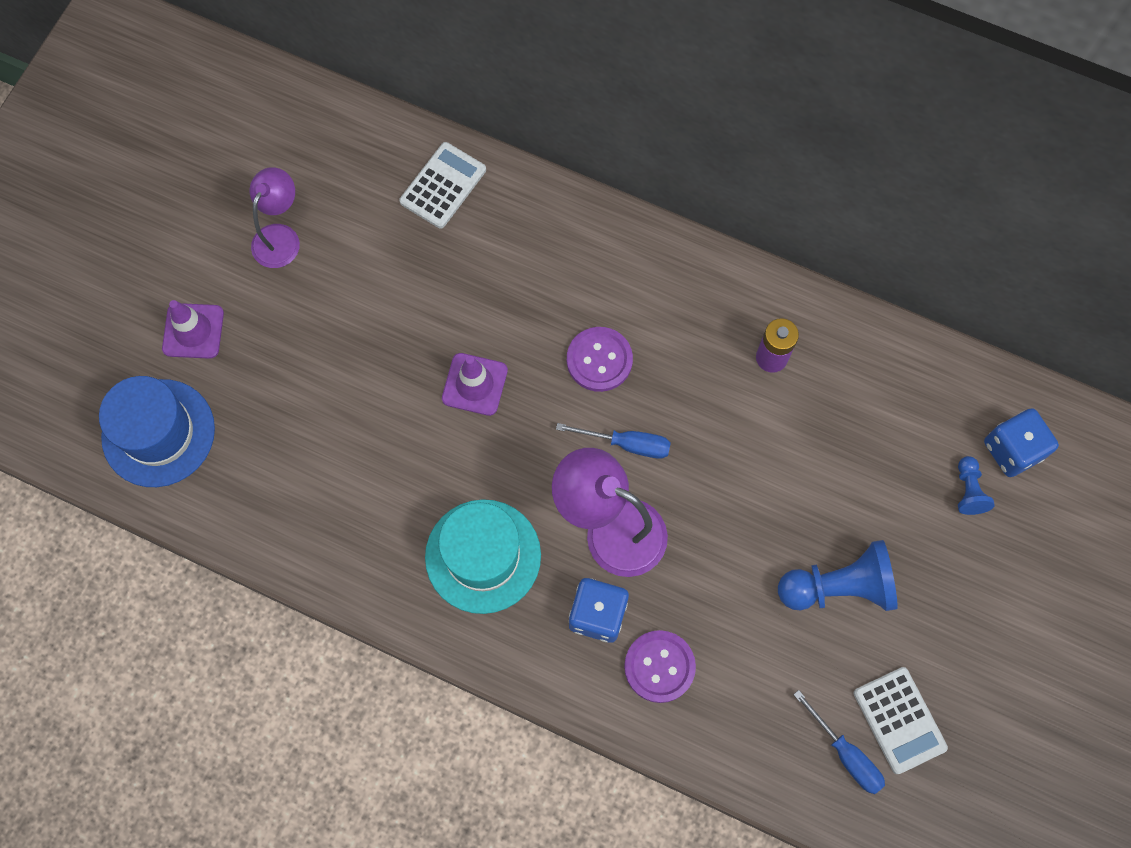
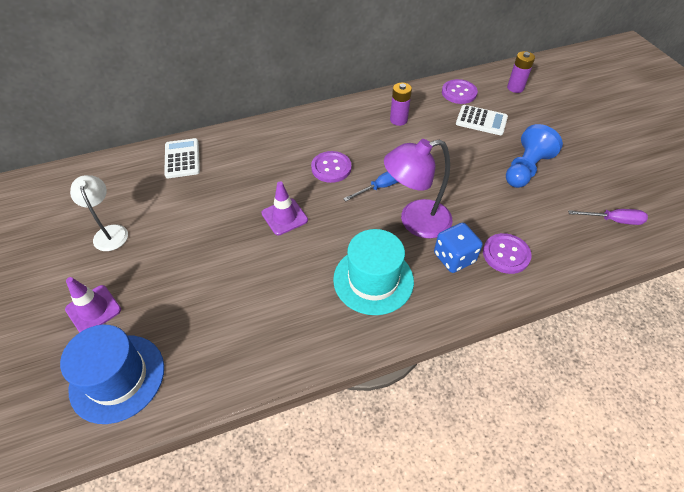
camera: 45 degrees left, 20 degrees down
purple lamp [250,167,300,268] -> white lamp [70,175,128,251]
blue screwdriver [793,690,885,794] -> purple screwdriver [568,209,648,225]
white calculator [854,667,948,774] -> white calculator moved to [456,105,508,135]
blue pawn [958,456,995,515] -> none
blue dice [984,408,1059,477] -> purple battery [507,51,535,93]
none -> purple button [442,79,478,104]

